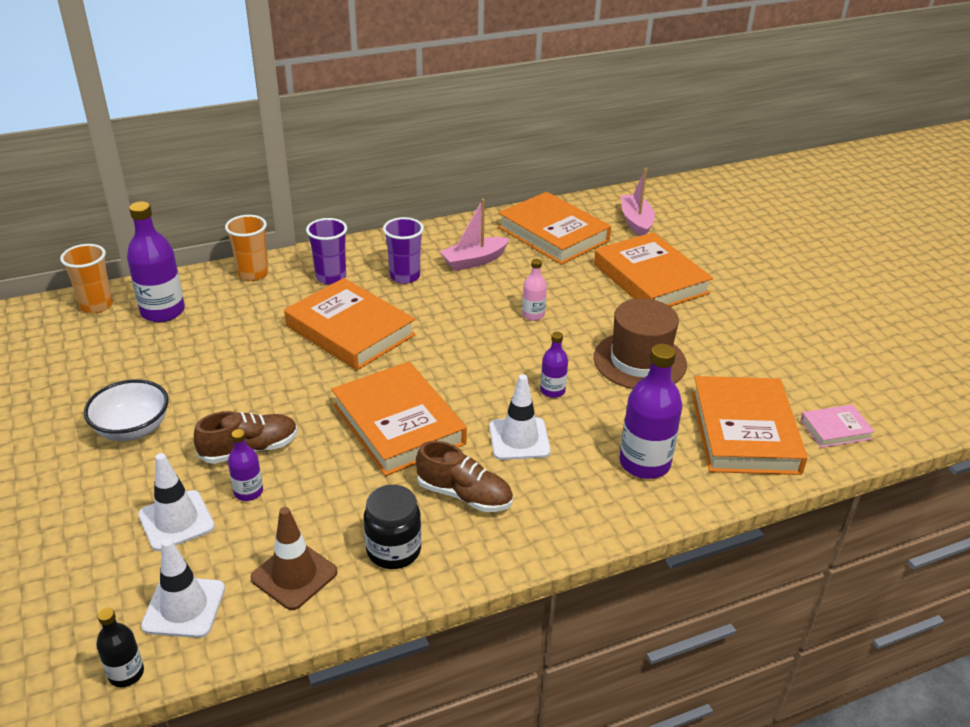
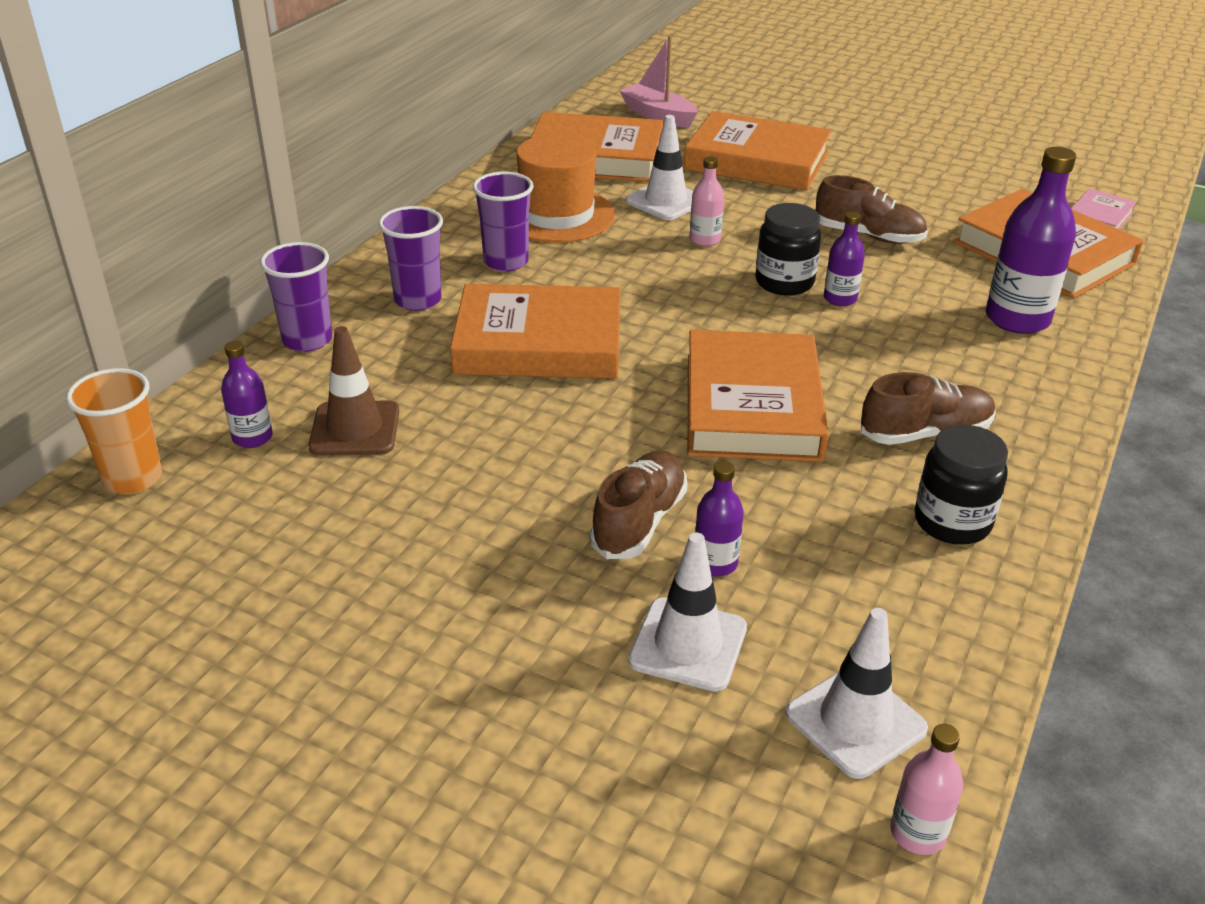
camera: 40 degrees left, 0 degrees up
white bowl [84,379,169,441] -> none
black bottle [96,608,144,687] -> pink bottle [890,724,964,855]
purple bottle [127,201,185,322] -> purple bottle [221,341,273,448], size x0.53
orange cup [225,215,268,281] -> purple cup [260,242,332,352]
brown traffic cone [250,507,337,610] -> brown traffic cone moved to [308,326,399,456]
orange book [331,362,467,476] -> orange book turned 75 degrees clockwise [688,330,829,462]
pink boat [440,199,510,271] -> orange hat [516,134,615,243]
white traffic cone [489,374,551,460] -> white traffic cone moved to [626,115,693,220]
brown hat [594,299,687,389] -> brown shoe [815,175,928,244]
none -> black jar [755,203,821,296]

